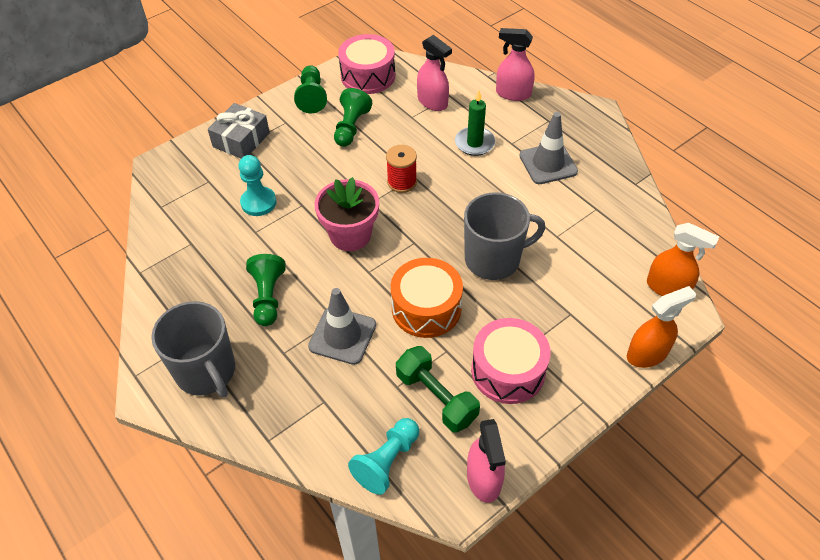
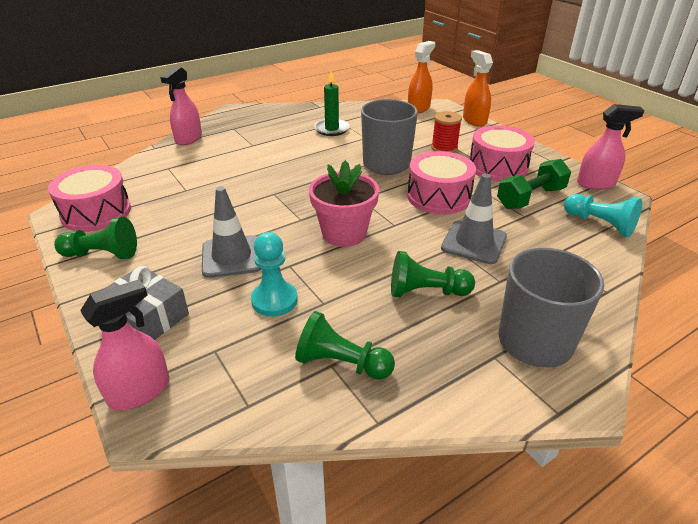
camera: 85 degrees left, 15 degrees down
green pawn [334,88,372,147] -> green pawn moved to [295,311,395,380]
red spool [386,145,417,193] -> red spool moved to [431,111,462,153]
orange drum [391,258,463,338] -> pink drum [407,151,476,214]
pink spray bottle [417,35,452,111] -> pink spray bottle moved to [80,279,170,410]
green candle [455,90,495,156] -> green candle moved to [314,71,350,136]
grey traffic cone [519,112,578,184] -> grey traffic cone moved to [202,186,262,278]

